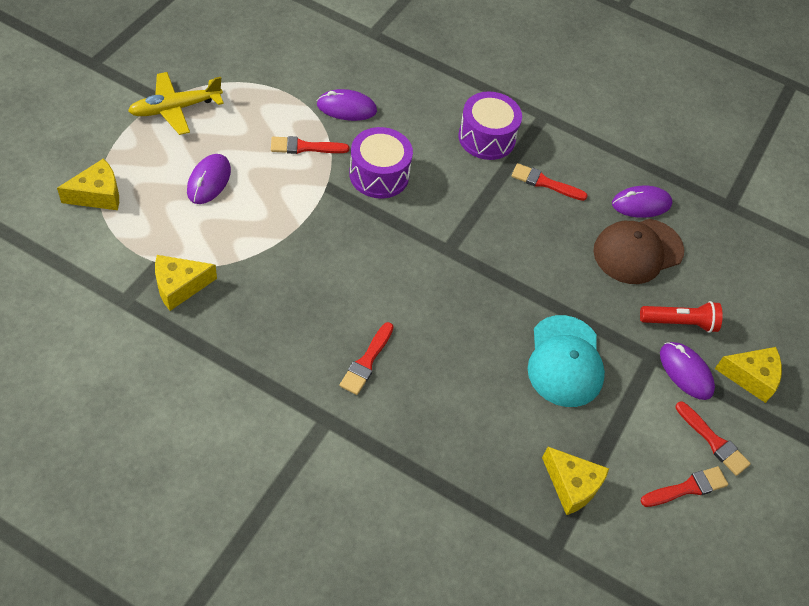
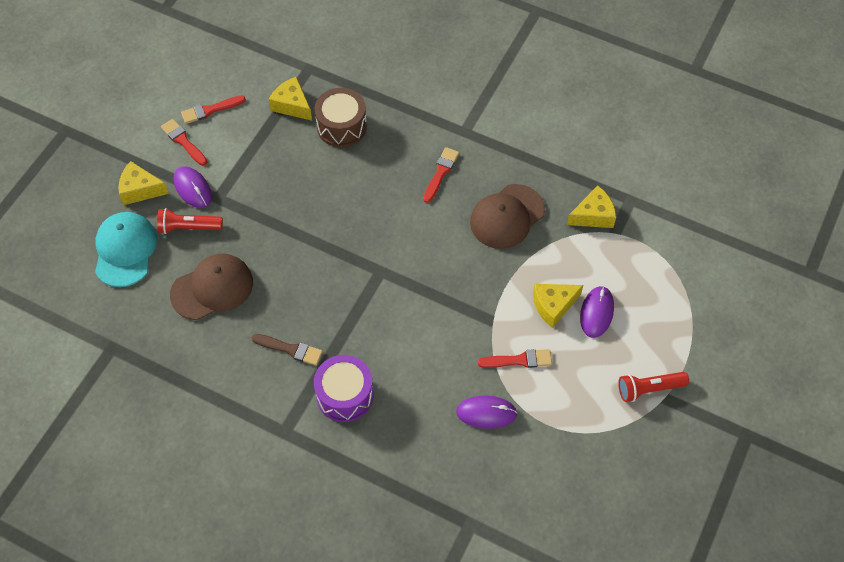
camera: 175 degrees left, 5 degrees up
yellow cheese [57,158,119,210] -> yellow cheese moved to [533,284,583,328]
yellow plane [128,72,224,135] -> red flashlight [618,372,689,402]
purple drum [349,127,413,198] -> none
red brush [512,163,588,201] -> brown brush [252,334,323,366]
turquoise cap [528,315,605,407] -> turquoise cap moved to [95,212,157,287]
purple mouse [612,186,672,218] -> none
none -> brown drum [315,88,367,147]
none -> brown cap [470,184,545,249]

